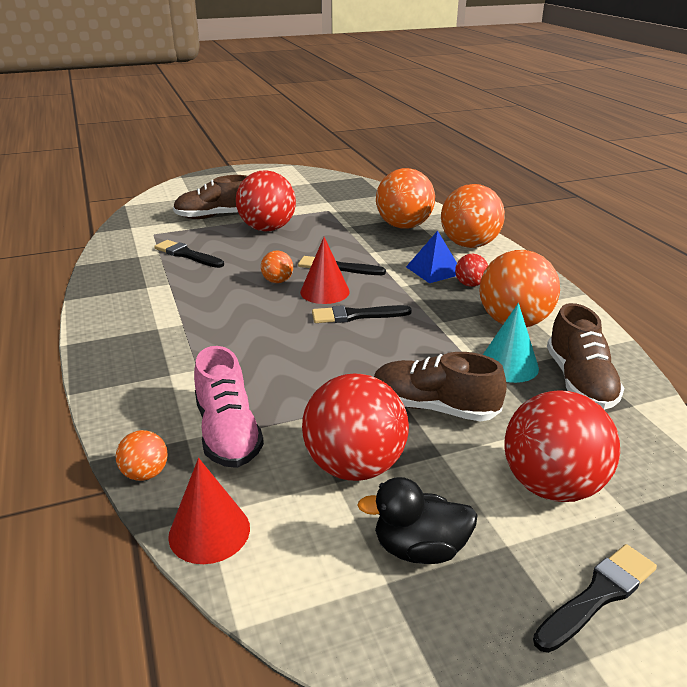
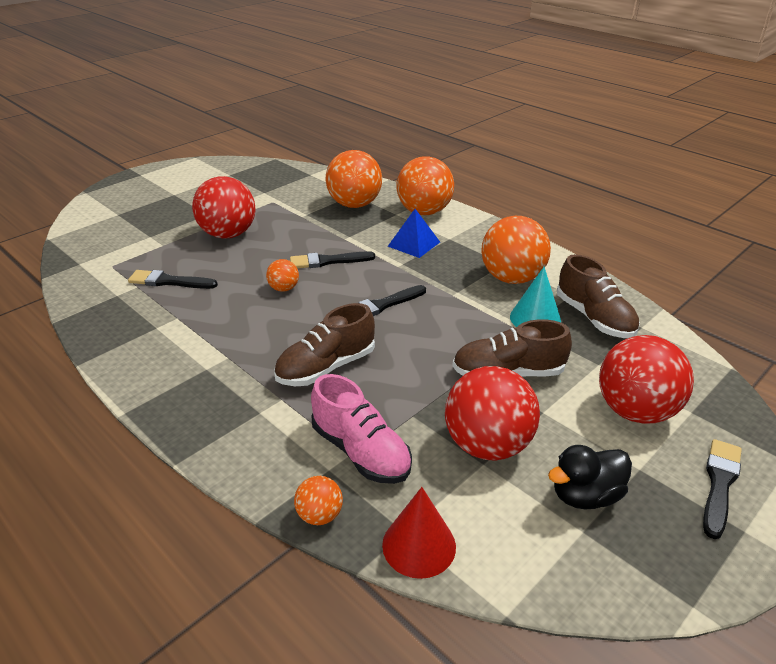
camera: 25 degrees left, 5 degrees up
brown shoe [173,175,247,219] -> brown shoe moved to [274,303,375,386]
red cone [300,237,350,304] -> none
red ball [455,254,488,287] -> none

